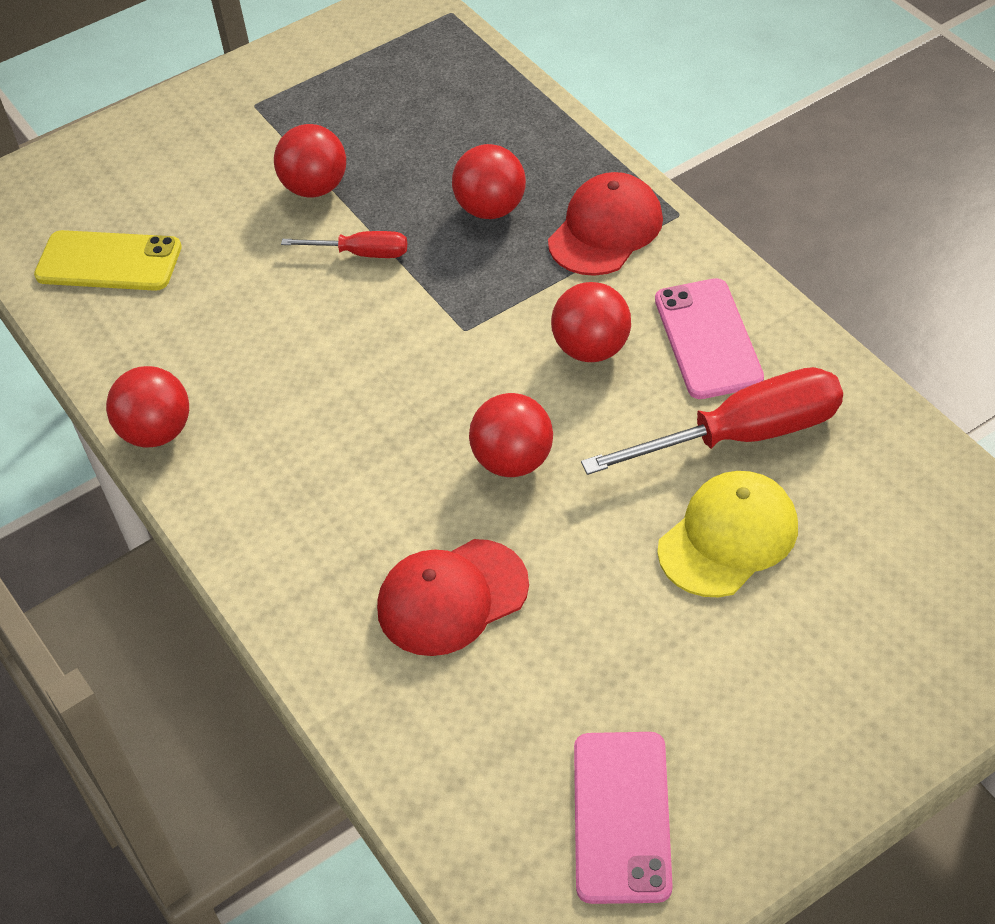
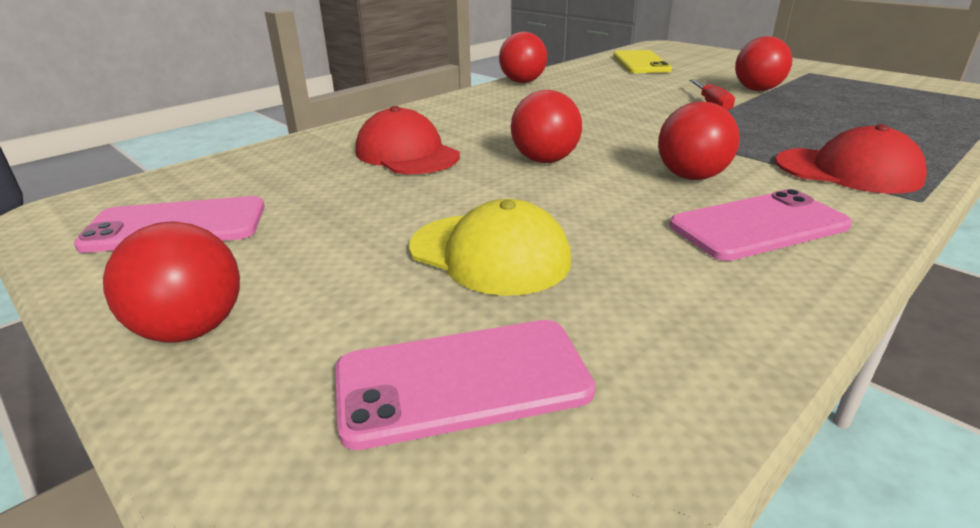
camera: 75 degrees right, 20 degrees down
red ball [452,144,526,219] -> red ball moved to [103,222,240,343]
red screwdriver [581,367,843,475] -> none
none -> pink phone [335,320,596,450]

